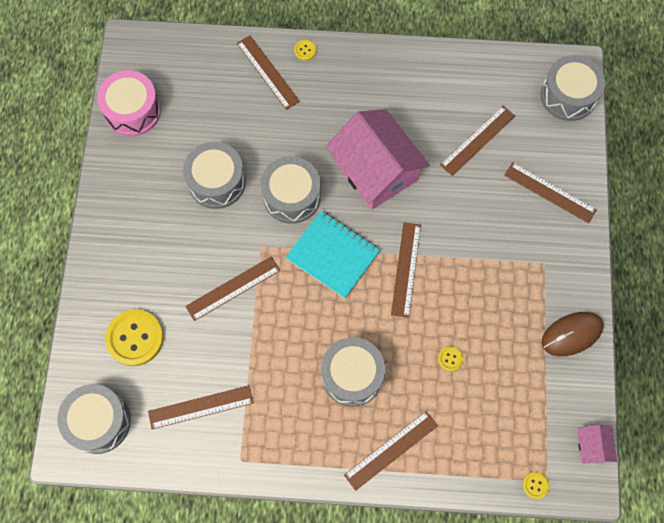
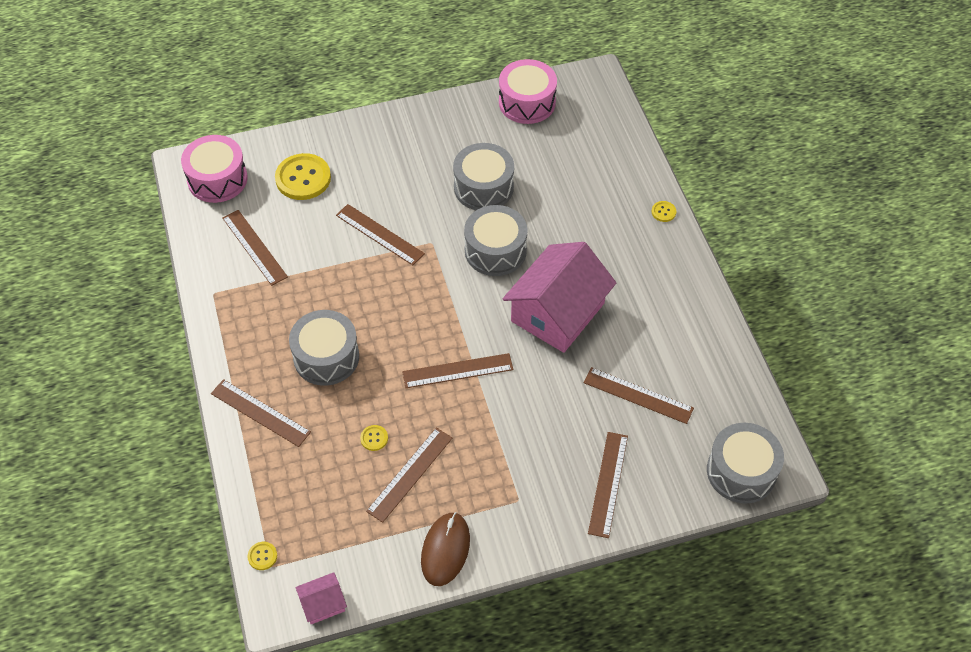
camera: 70 degrees right, 15 degrees down
grey drum [57,384,131,454] -> pink drum [181,135,248,203]
brown ruler [237,35,300,110] -> brown ruler moved to [366,427,453,523]
turquoise notebook [286,211,380,299] -> none
brown mouse [542,312,604,356] -> brown mouse turned 60 degrees clockwise [421,512,470,586]

